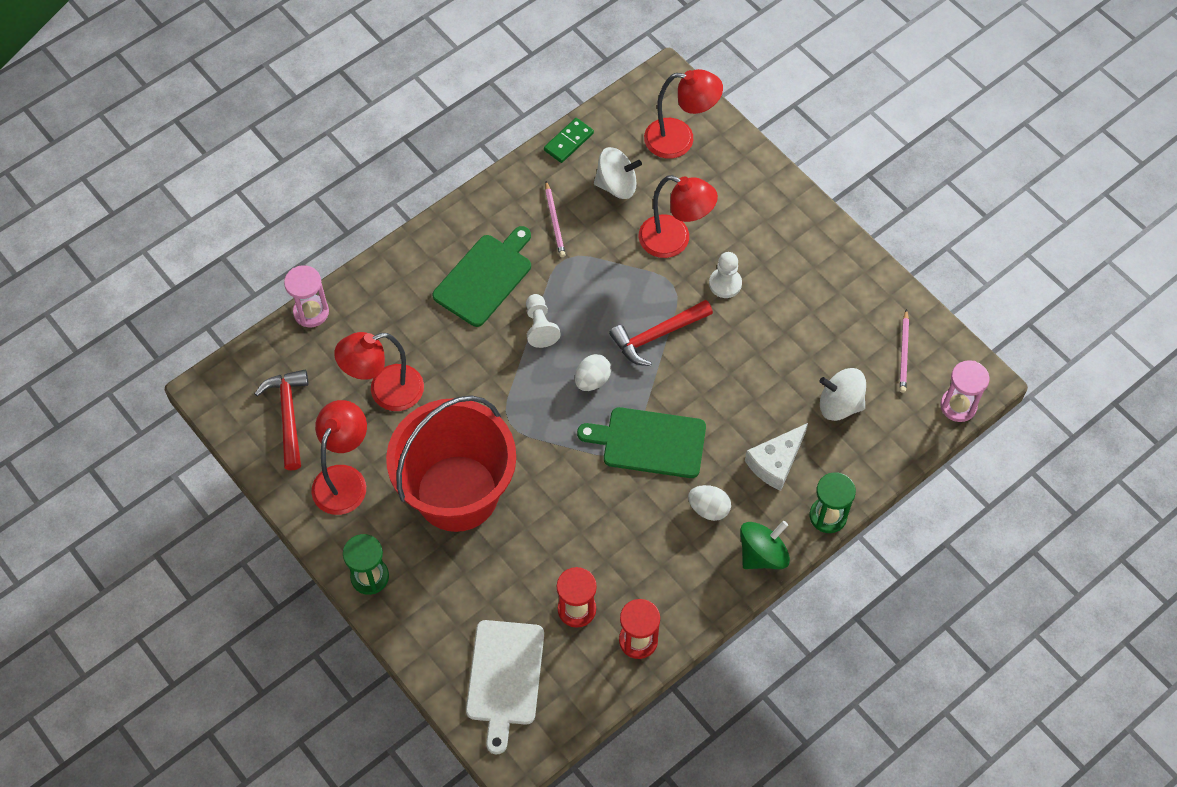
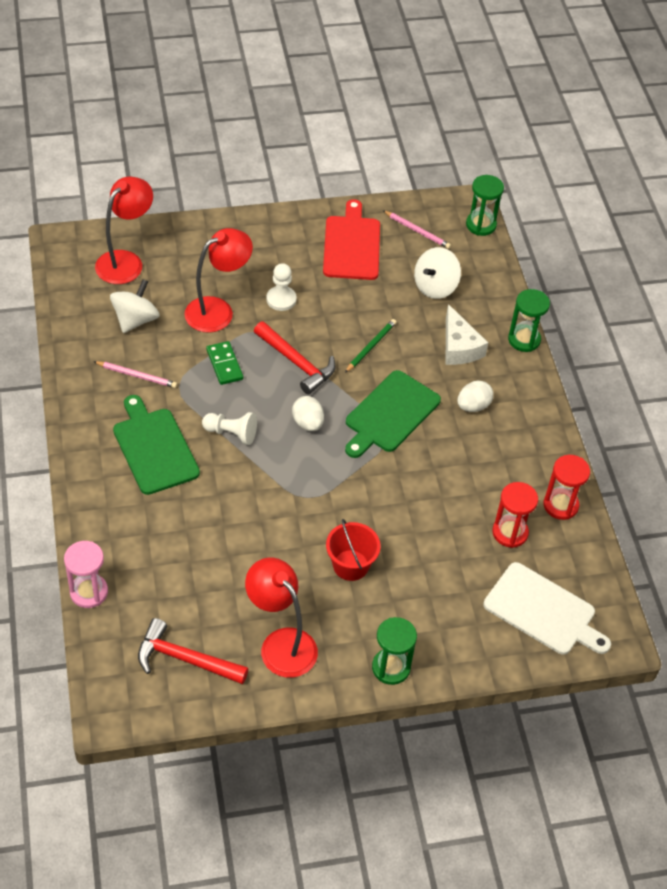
camera: 65 degrees left, 10 degrees down
red lamp [334,332,424,411] -> none
red bucket [386,395,516,532] -> red bucket [326,519,381,581], size x0.44
green domino [544,118,594,163] -> green domino moved to [206,341,243,385]
red hammer [609,300,713,366] -> red hammer turned 45 degrees counterclockwise [254,321,336,394]
green spinning top [740,521,790,569] -> none
pink hourglass [940,360,990,422] -> green hourglass [466,175,504,236]
none -> red cutting board [323,199,380,280]
none -> green pencil [345,319,396,373]

